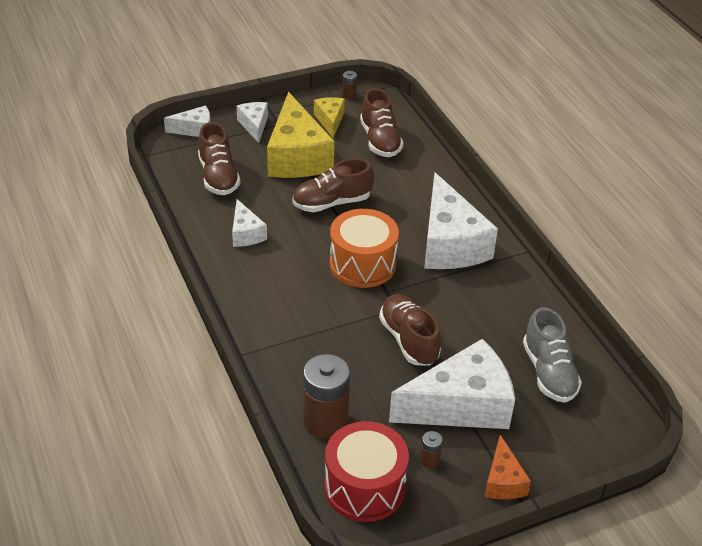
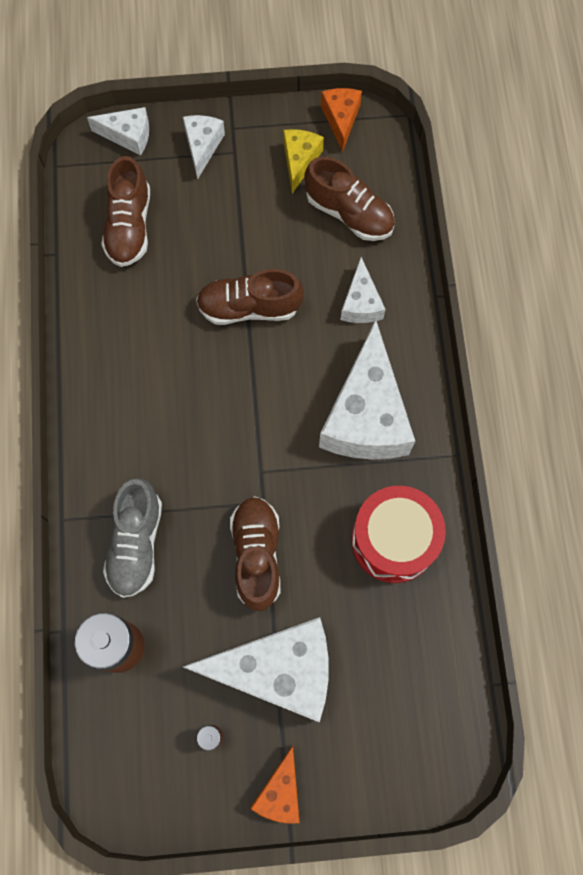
camera: 20 degrees right, 30 degrees up
white cheese [232,199,267,247] -> white cheese moved to [341,257,386,323]
yellow cheese [267,92,334,178] -> none
red drum [324,421,409,522] -> red drum moved to [351,486,446,583]
orange drum [330,209,399,288] -> none
brown battery [342,71,357,99] -> orange cheese [321,88,362,152]
brown shoe [360,88,403,157] -> brown shoe turned 60 degrees counterclockwise [304,157,395,241]
grey shoe [523,307,582,403] -> grey shoe moved to [103,478,162,598]

